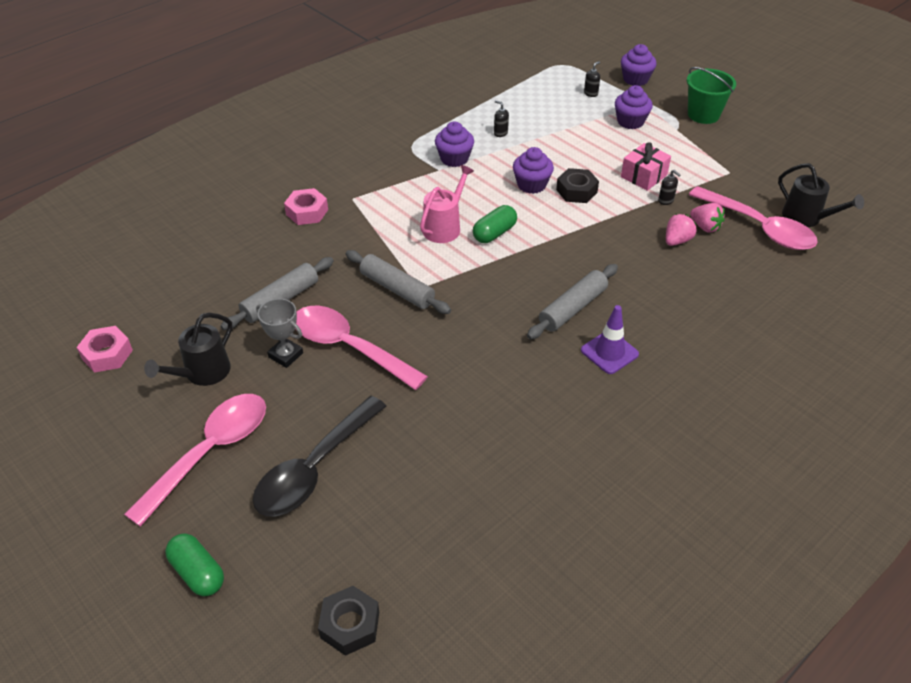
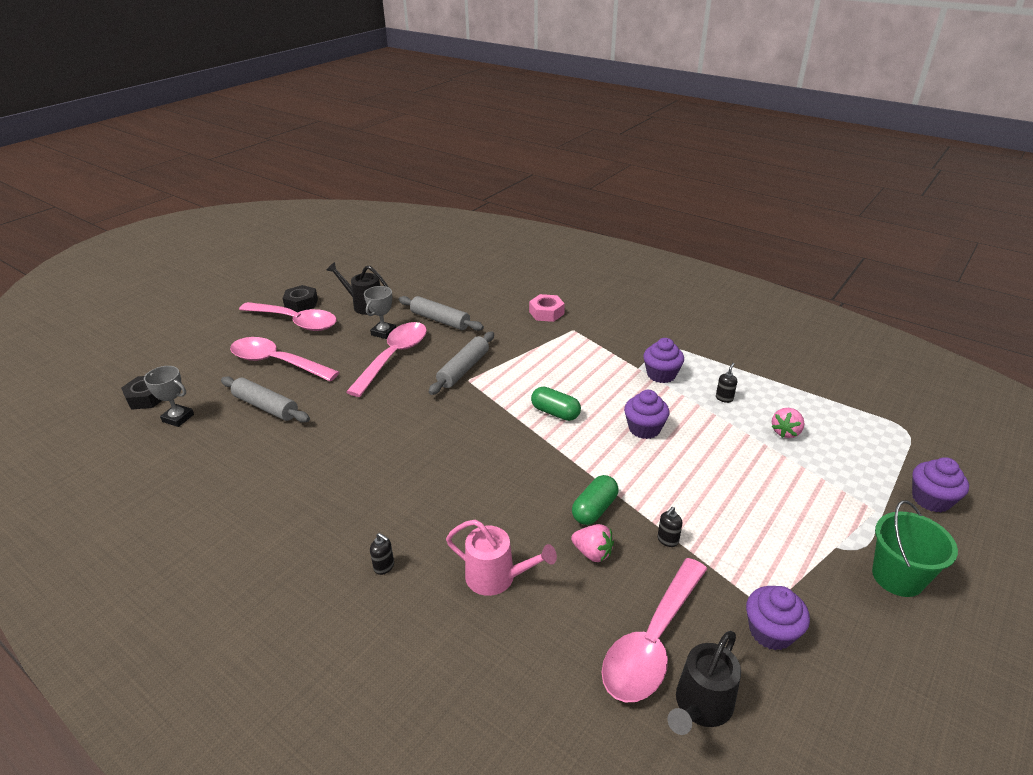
camera: 80 degrees right, 10 degrees down
pink nut [76,326,133,373] -> none
green capsule [165,533,224,596] -> green capsule moved to [572,475,618,525]
black spoon [253,396,386,516] -> pink spoon [230,337,339,382]
pink watering can [420,165,474,243] -> pink watering can moved to [446,520,557,596]
grey rolling pin [527,264,618,339] -> grey rolling pin moved to [221,376,310,423]
black nut [556,168,599,203] -> black nut moved to [282,285,318,312]
purple traffic cone [581,305,639,374] -> none
black soap dispenser [584,61,600,97] -> black soap dispenser moved to [370,533,394,575]
purple cupcake [615,85,653,129] -> purple cupcake moved to [746,586,810,650]
pink gift [621,142,671,191] -> none
pink strawberry [690,203,725,232] -> pink strawberry moved to [772,408,805,438]
none -> grey trophy [144,366,194,427]

